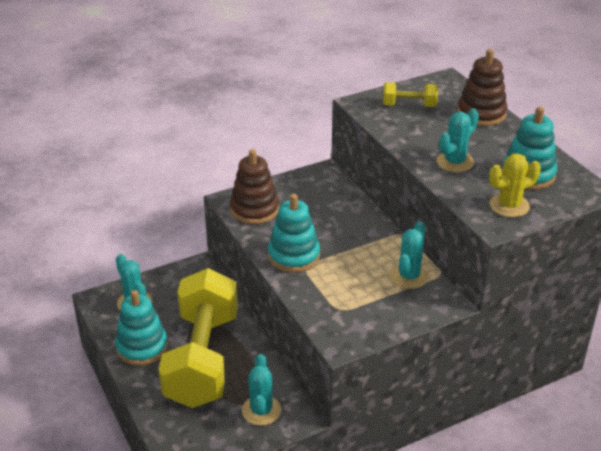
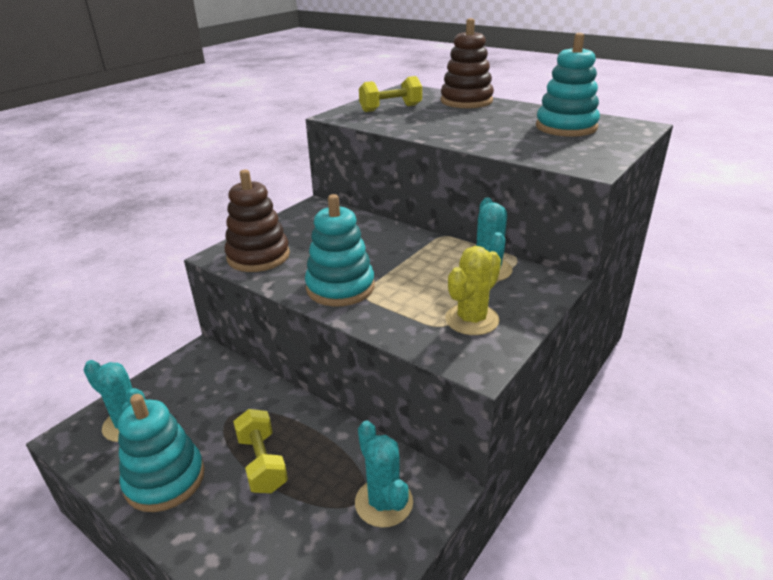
camera: 25 degrees left, 5 degrees down
yellow dumbbell [159,268,238,408] -> yellow dumbbell [233,409,288,493], size x0.42
turquoise cactus [437,109,479,172] -> none
yellow cactus [489,154,541,217] -> yellow cactus moved to [445,246,501,335]

